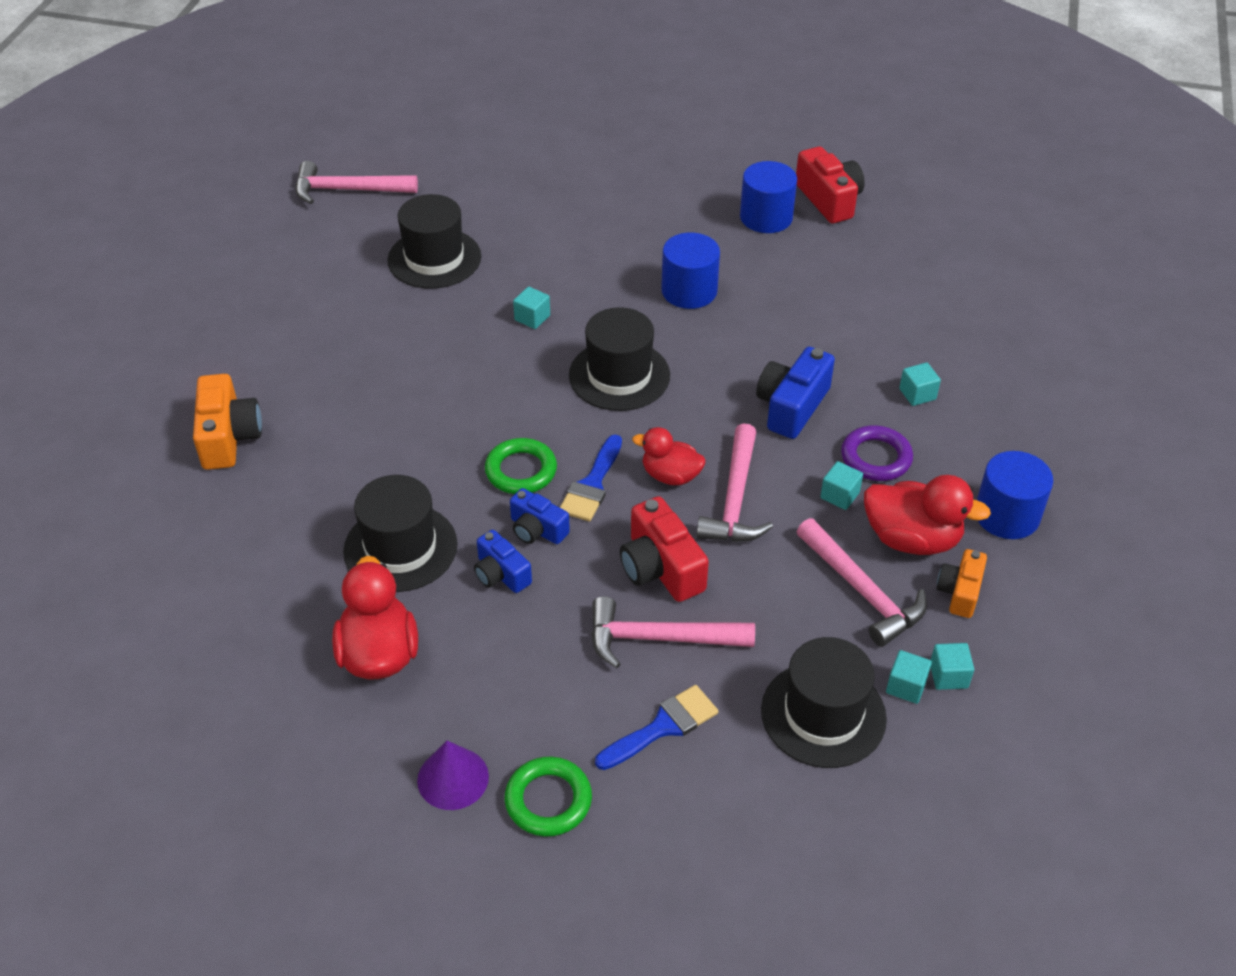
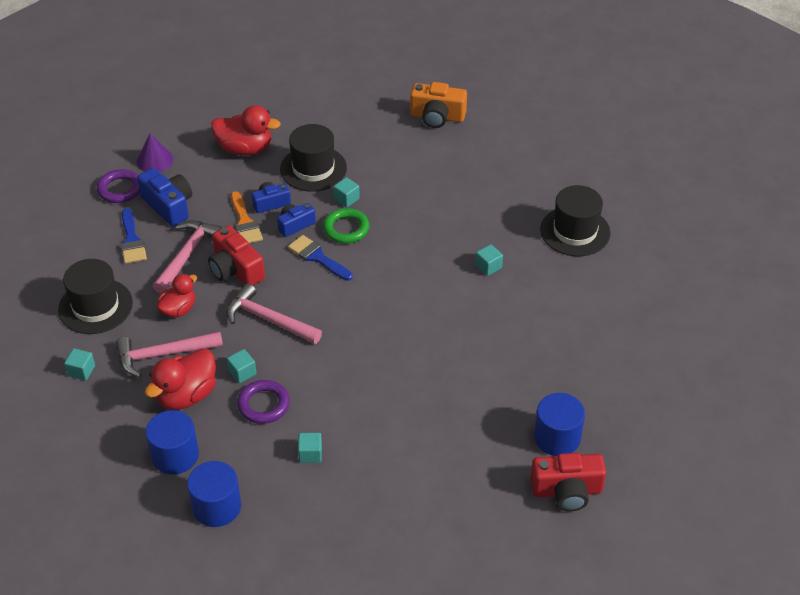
camera: 110 degrees right, 0 degrees up
pink hammer [296,161,418,204] -> none
green ring [505,757,592,837] -> purple ring [97,169,140,203]
black hat [569,307,670,411] -> none
red camera [620,496,709,602] -> red camera turned 120 degrees counterclockwise [208,225,265,285]
red duck [632,427,705,485] -> red duck moved to [157,274,197,318]
blue cylinder [661,232,720,309] -> blue cylinder moved to [187,461,241,527]
blue camera [756,347,835,439] -> blue camera moved to [137,168,192,226]
turquoise cube [886,650,932,704] -> turquoise cube moved to [334,177,360,208]
orange camera [936,549,987,618] -> none
none -> orange brush [231,191,263,243]

